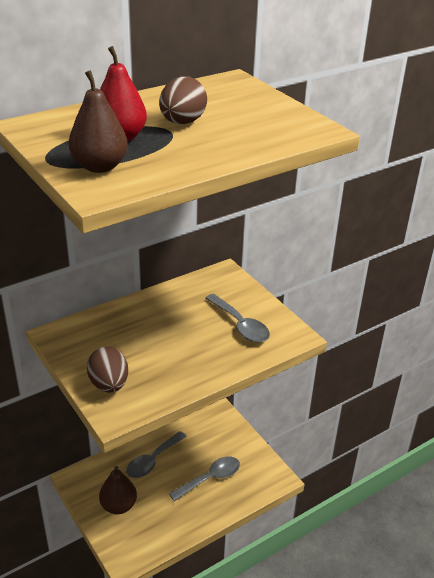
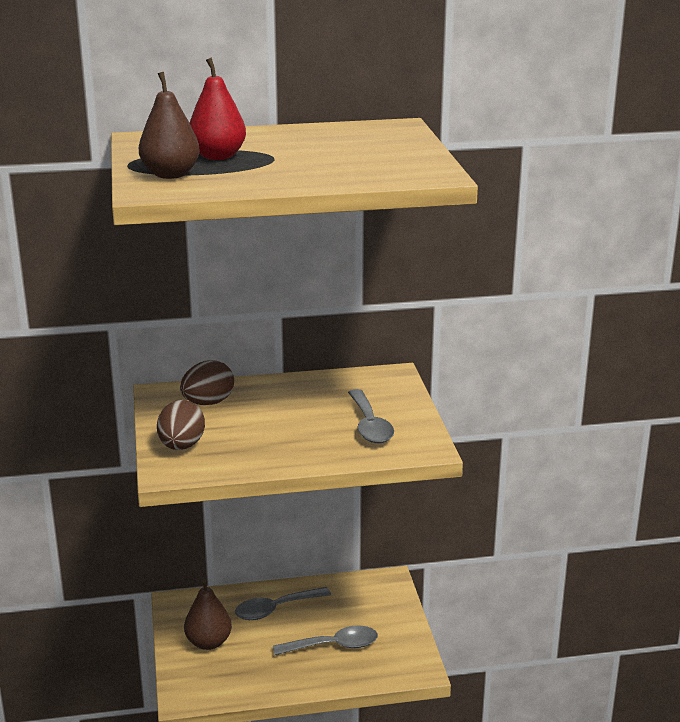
camera: 25 degrees right, 10 degrees down
brown egg [159,77,207,124] -> brown egg moved to [180,360,234,405]

